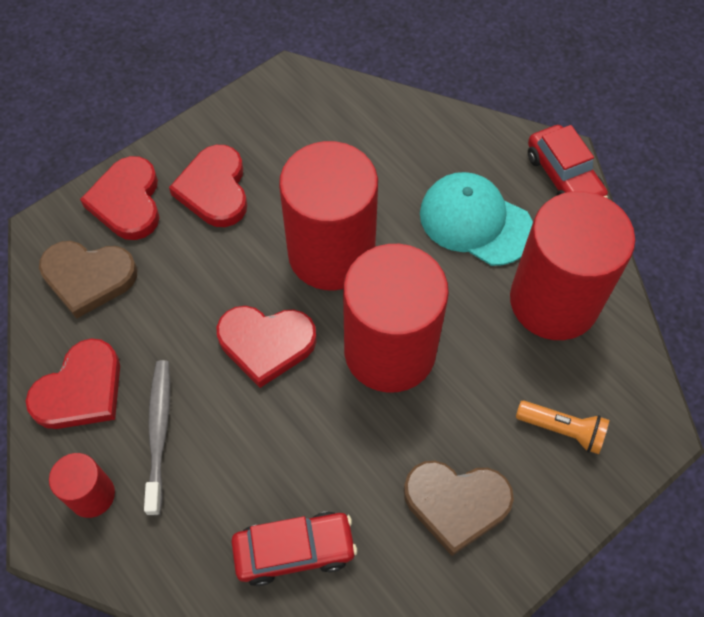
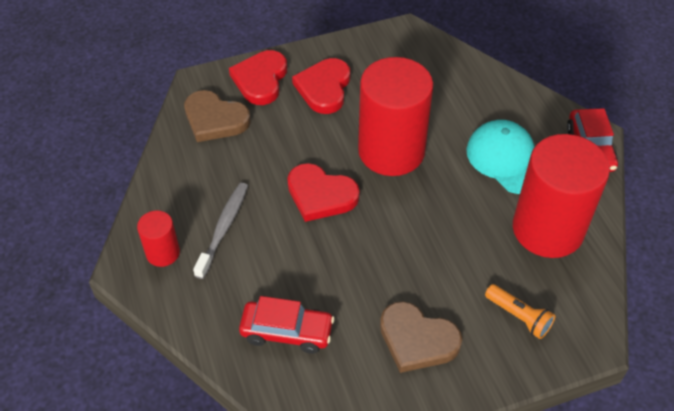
camera: 20 degrees right, 10 degrees down
red heart [26,339,120,429] -> none
red cylinder [343,244,449,393] -> none

